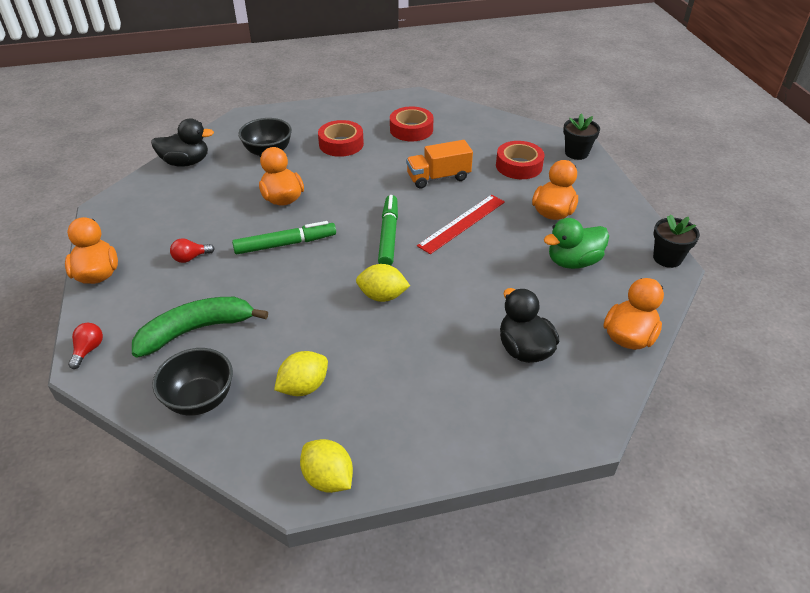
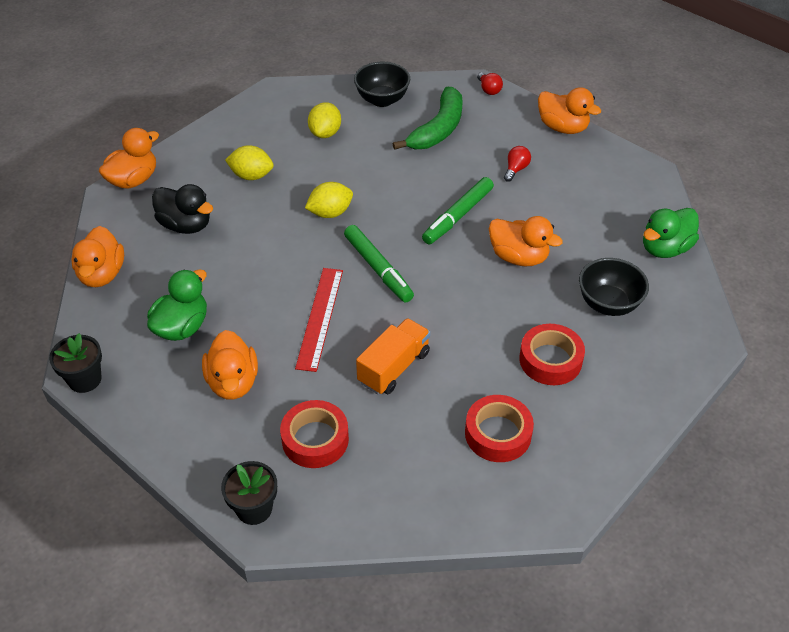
camera: 145 degrees right, 5 degrees up
black duck [151,119,214,167] -> green duck [643,208,699,258]
yellow lemon [300,439,353,493] -> yellow lemon moved to [225,145,274,180]
none -> orange duck [99,128,159,189]

